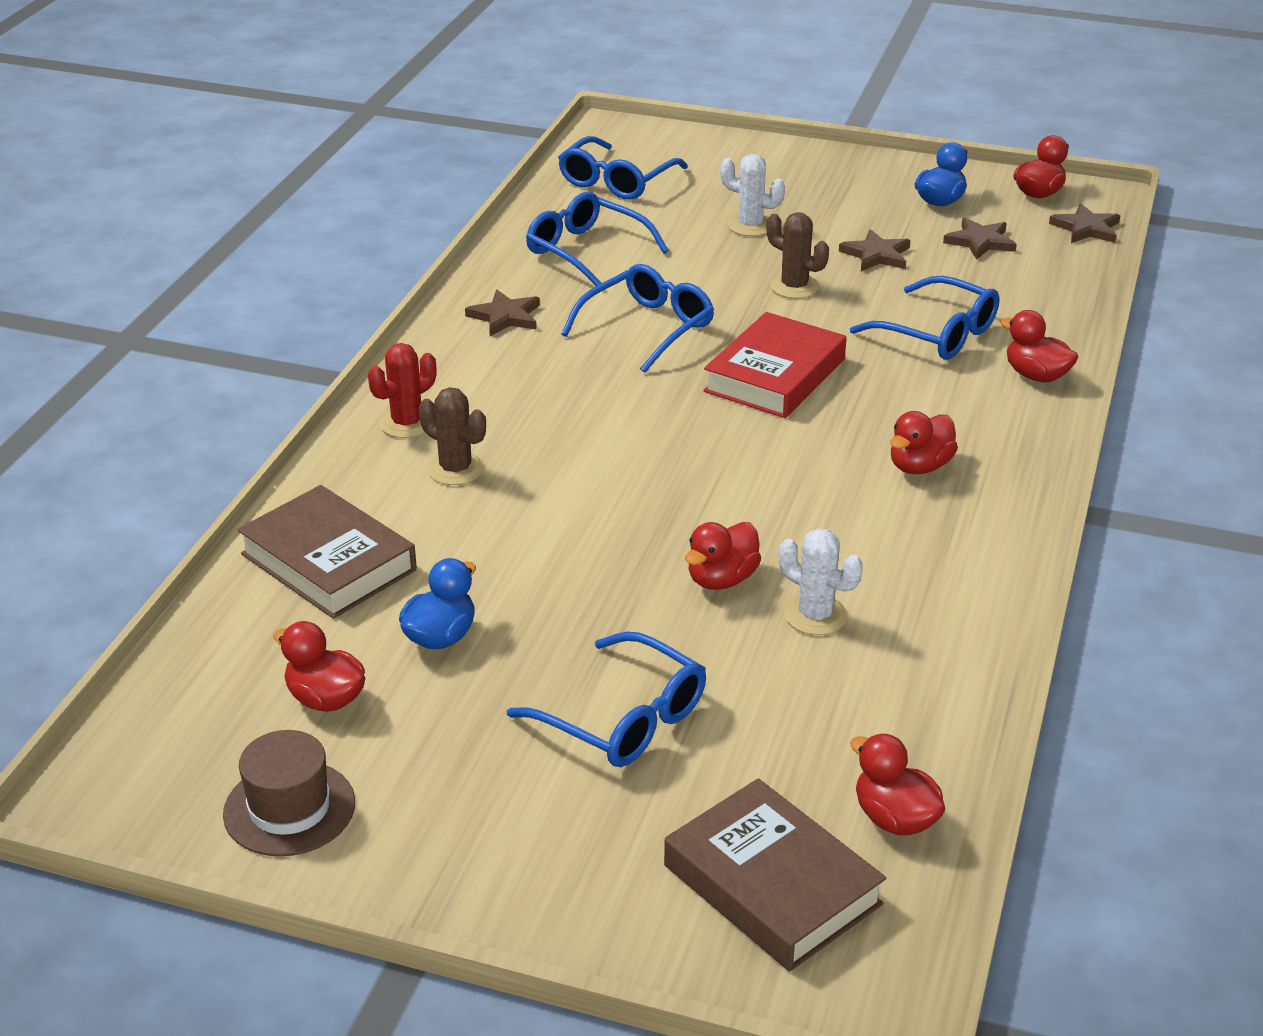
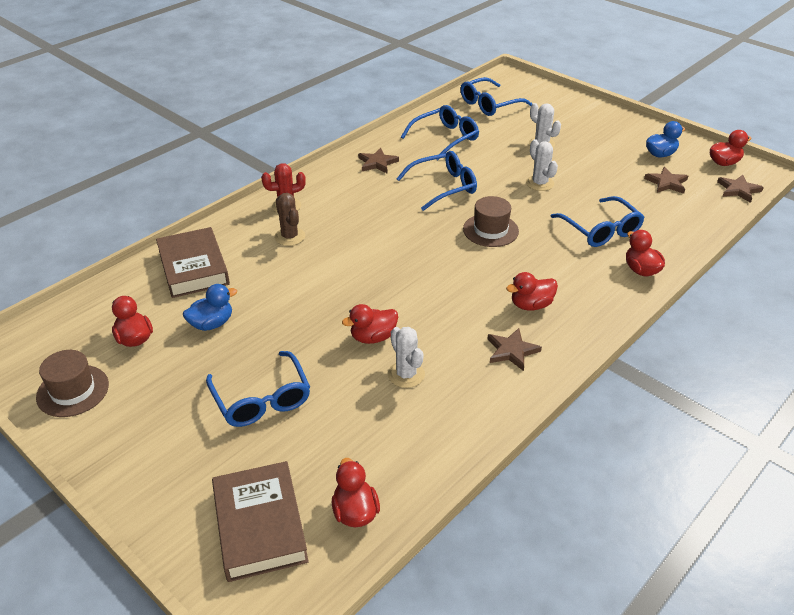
camera: 25 degrees right, 5 degrees up
blue glasses [526,192,669,286] -> blue glasses turned 75 degrees clockwise [401,105,479,161]
red book [703,312,847,418] -> brown hat [463,196,519,247]
brown cactus [767,212,829,299] -> white cactus [526,139,558,191]
brown star [839,229,911,271] -> brown star moved to [487,328,542,371]

